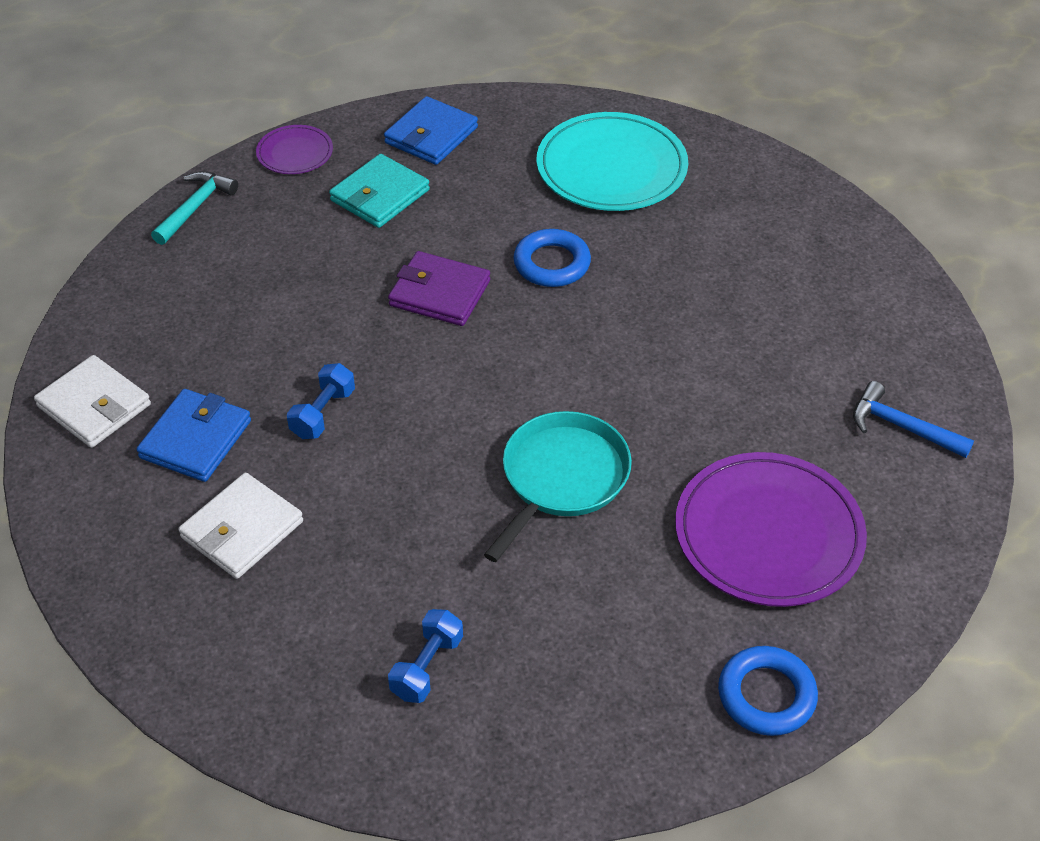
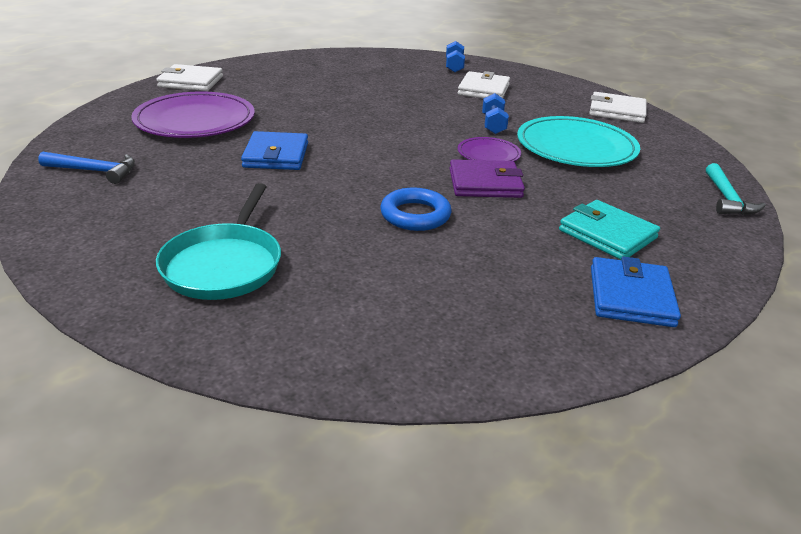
camera: 155 degrees right, 15 degrees down
blue wallet [136,389,251,482] -> blue wallet moved to [241,131,308,170]
purple plate [256,125,333,174] -> purple plate moved to [458,137,521,161]
turquoise wallet [329,154,430,228] -> turquoise wallet turned 60 degrees counterclockwise [559,200,660,260]
blue dumbbell [388,609,463,703] -> blue dumbbell moved to [446,41,465,73]
turquoise pan [484,411,632,562] -> turquoise pan moved to [156,183,281,300]
turquoise plate [537,112,688,211] -> turquoise plate moved to [517,116,640,167]
blue ring [718,646,818,736] -> white wallet [156,64,223,91]

